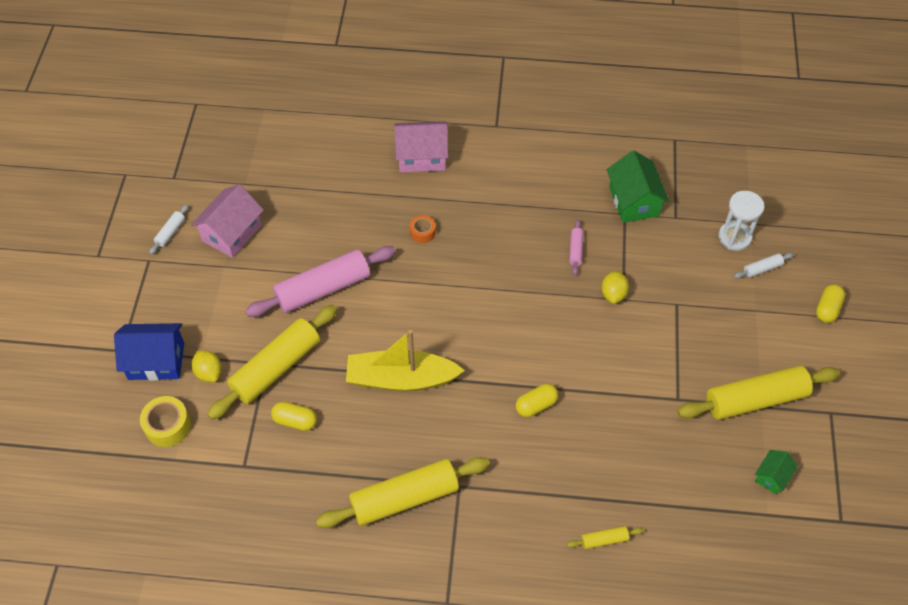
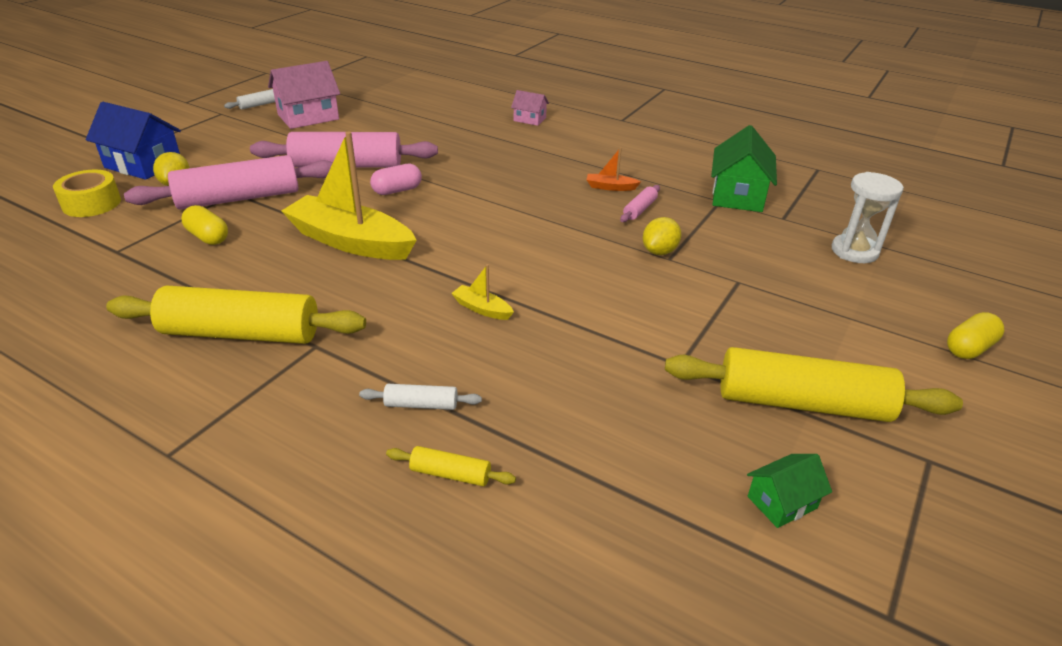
camera: 25 degrees right, 20 degrees down
yellow rolling pin [207,305,337,420] -> pink rolling pin [124,155,333,210]
pink house [394,121,448,172] -> pink house [511,90,549,126], size x0.54
orange tape [410,215,436,243] -> none
yellow capsule [516,384,558,417] -> yellow boat [451,264,514,320]
white rolling pin [734,253,793,278] -> white rolling pin moved to [359,384,482,410]
none -> pink capsule [370,164,422,195]
none -> orange boat [587,147,641,191]

